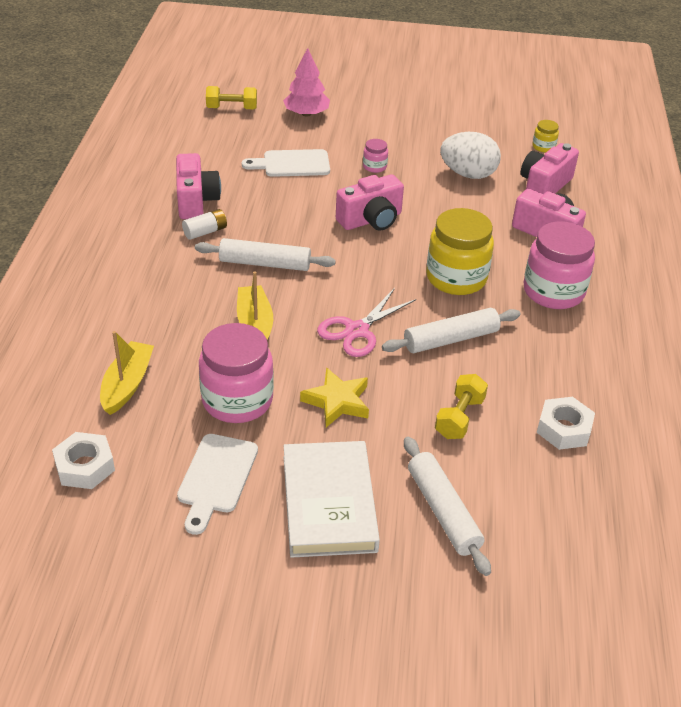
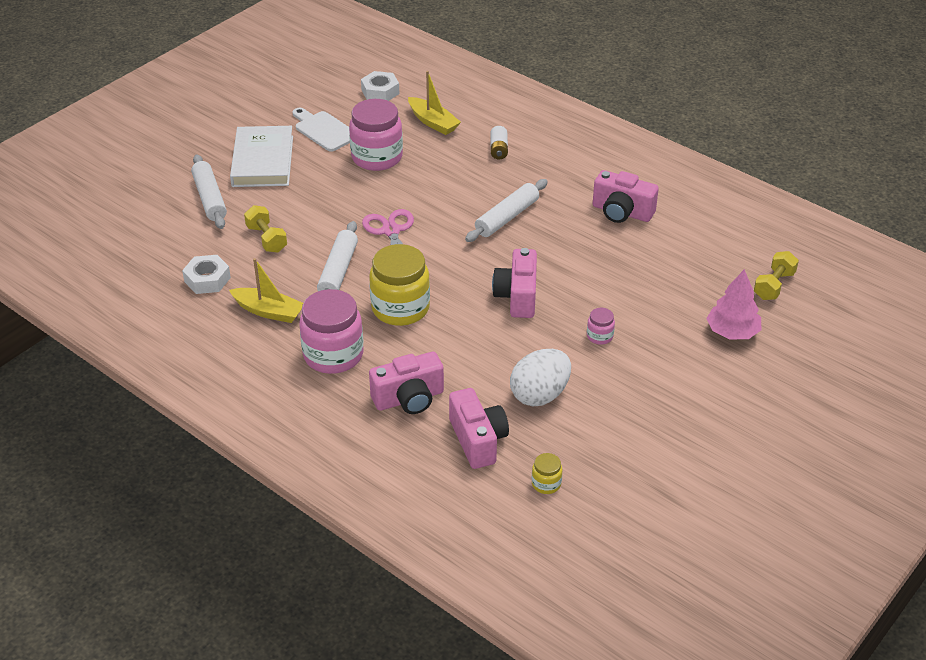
camera: 125 degrees right, 0 degrees up
white battery [182,209,227,240] -> white battery moved to [490,126,508,159]
yellow boat [237,271,273,340] -> yellow boat moved to [229,258,303,323]
white cutting board [242,149,330,177] -> none
white book [284,441,380,558] -> white book turned 60 degrees clockwise [230,126,293,187]
yellow star [300,368,369,427] -> none
white rolling pin [404,437,491,576] -> white rolling pin turned 60 degrees clockwise [191,154,227,229]

